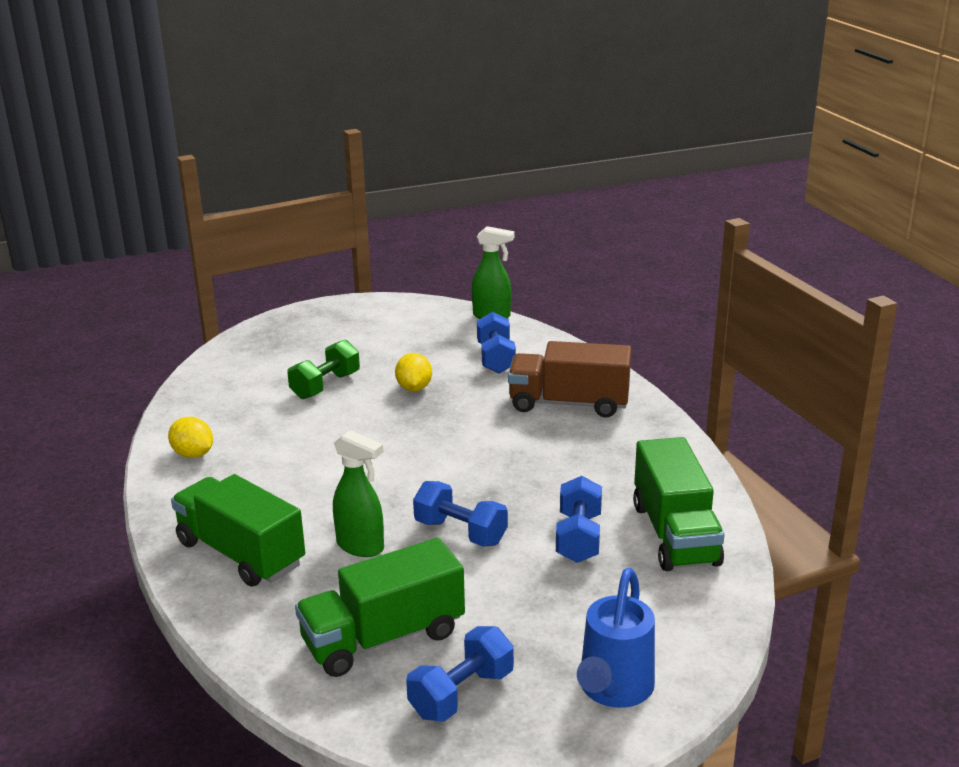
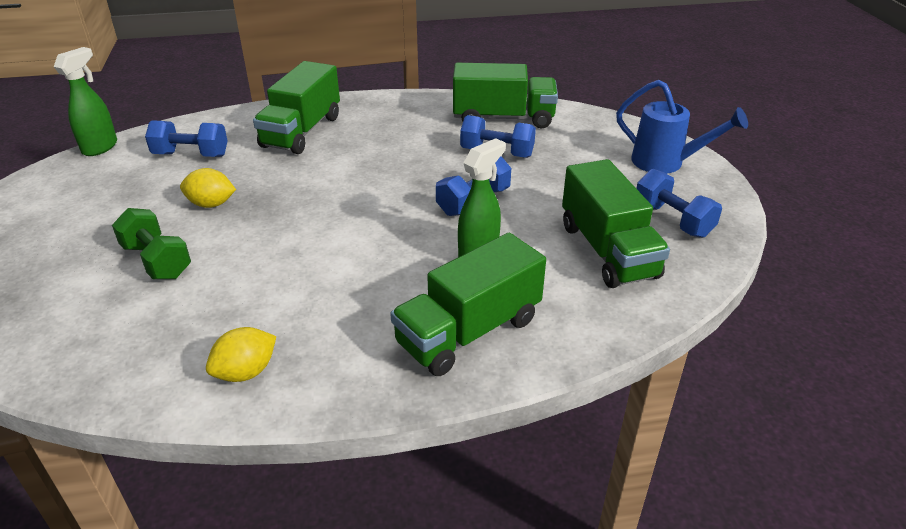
camera: 80 degrees left, 10 degrees up
brown truck [508,341,631,418] -> green truck [253,61,340,154]

